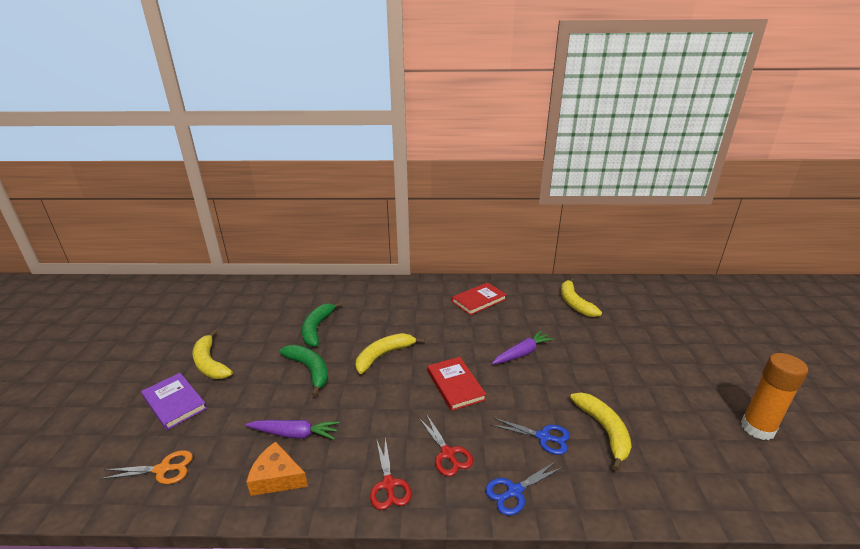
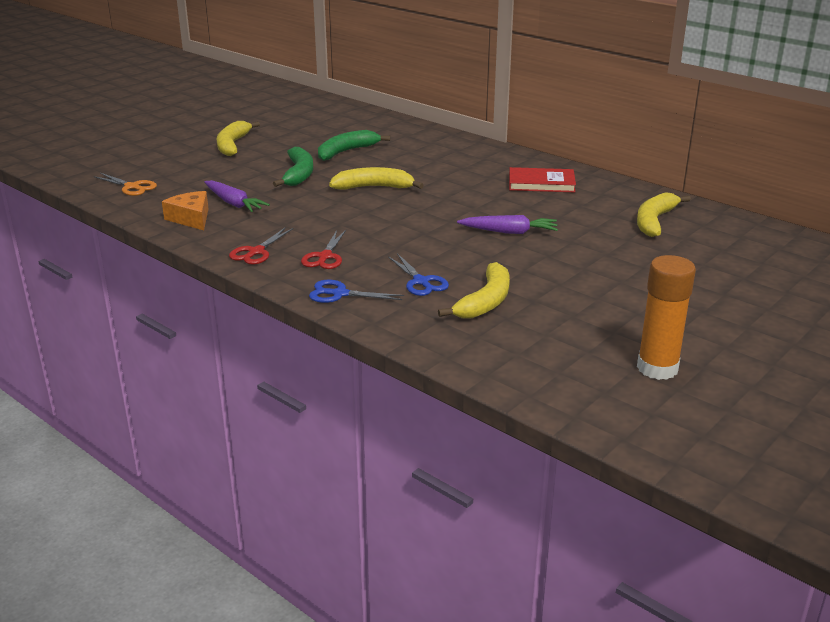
camera: 40 degrees right, 0 degrees up
purple book [141,373,207,430] -> none
red book [427,357,487,411] -> none

